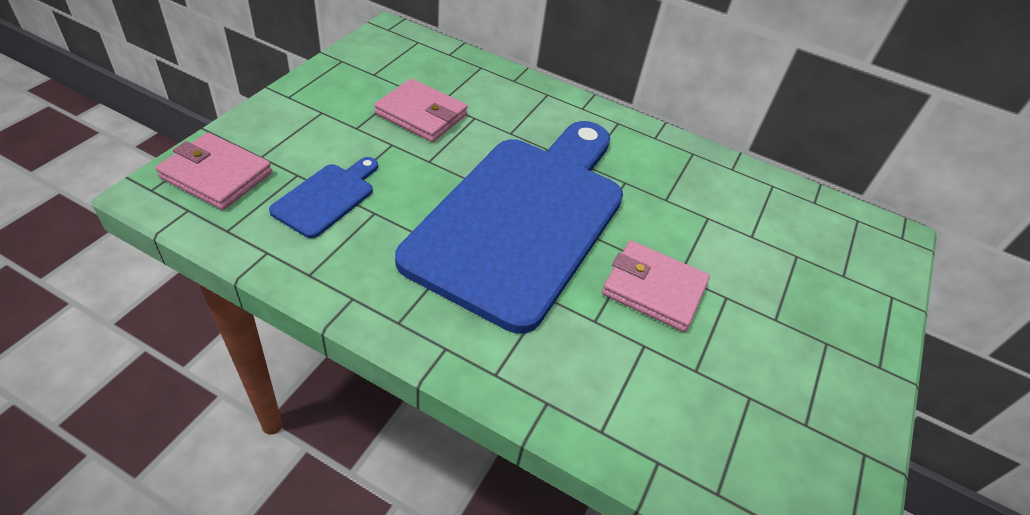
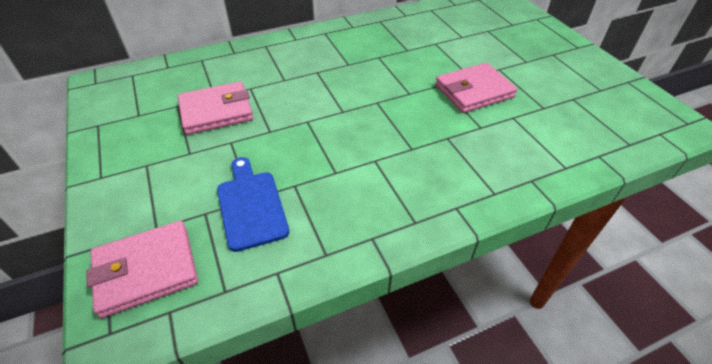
camera: 45 degrees left, 0 degrees up
blue cutting board [395,121,623,334] -> none

